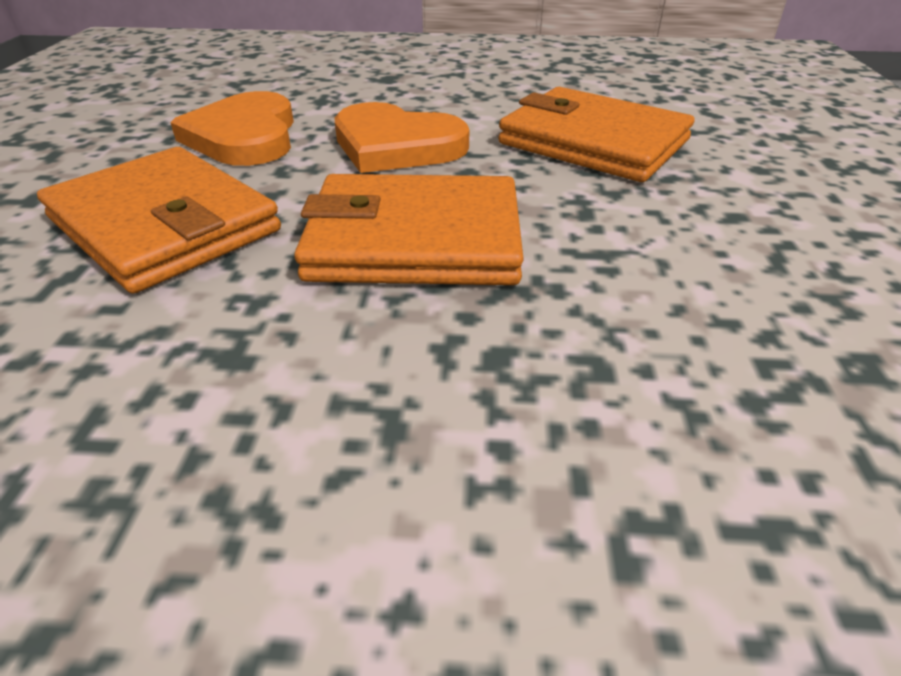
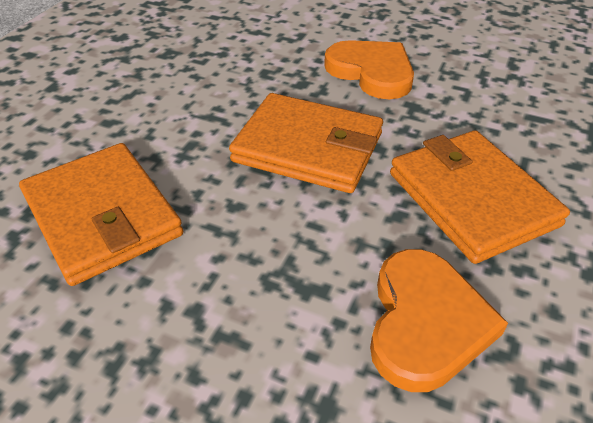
camera: 160 degrees left, 5 degrees up
orange heart [335,102,469,173] -> orange heart moved to [324,40,414,99]

